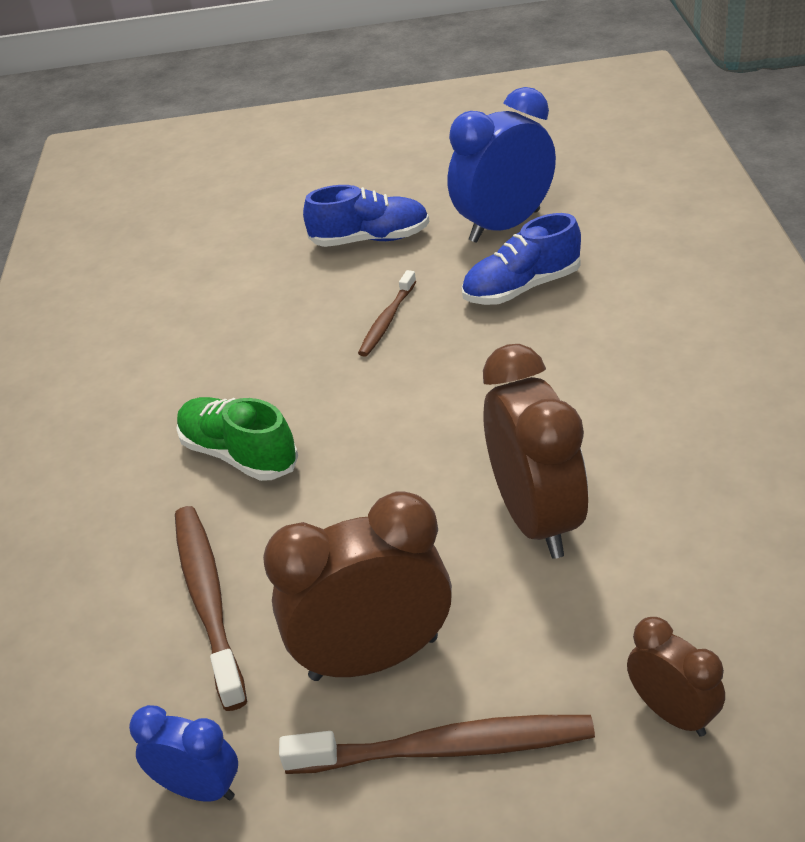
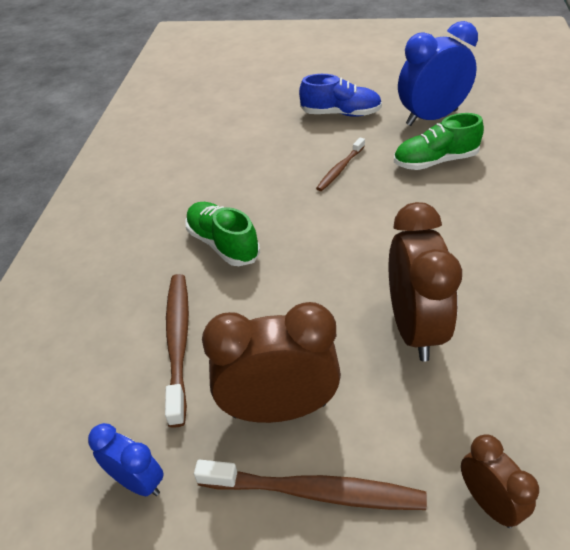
camera: 10 degrees right, 5 degrees up
blue shoe [462,213,581,305] -> green shoe [394,113,484,170]

